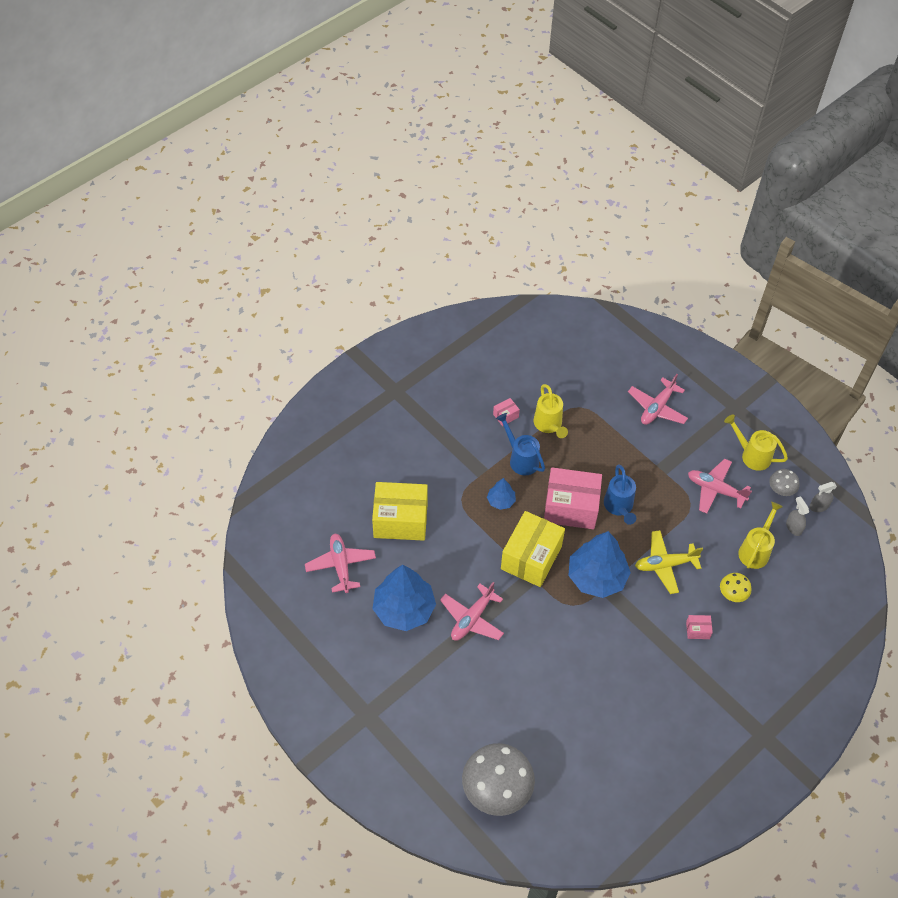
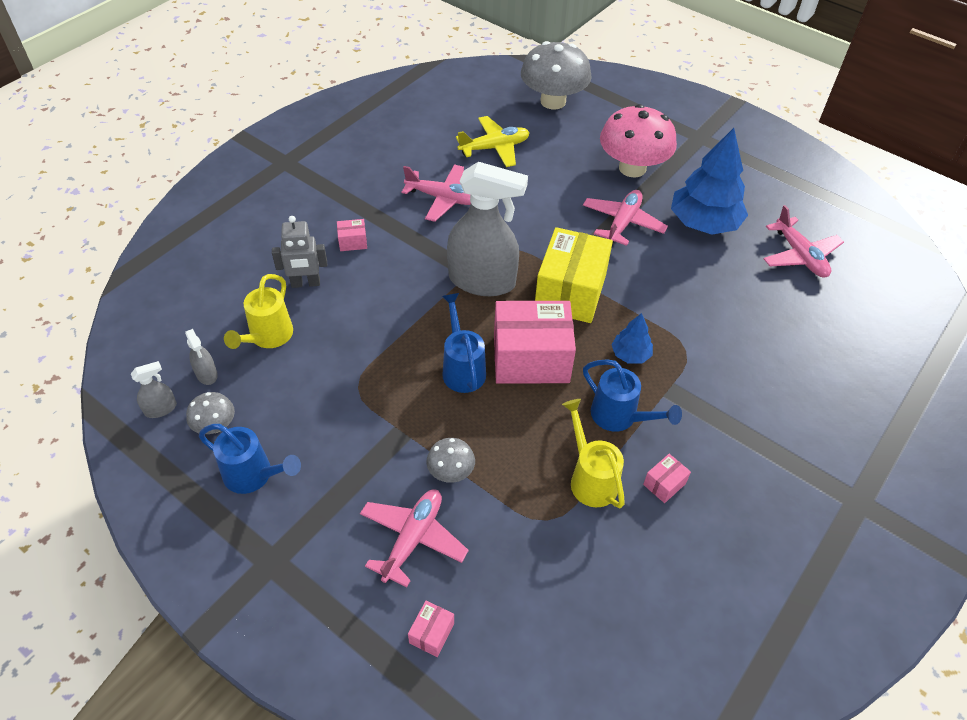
camera: 170 degrees right, 5 degrees down
yellow box [372,482,428,541] -> none
blue tree [568,531,631,598] -> grey spray bottle [447,162,528,296]
yellow plane [635,530,703,594] -> yellow plane moved to [456,116,530,167]
pink plane [688,458,752,514] -> pink plane moved to [401,164,471,222]
yellow mushroom [720,573,751,602] -> grey robot [272,216,327,288]
yellow watering can [724,415,788,471] -> blue watering can [199,424,301,494]
none -> pink box [408,601,454,657]
none -> grey mushroom [427,438,475,483]
none -> pink mushroom [600,104,677,178]

